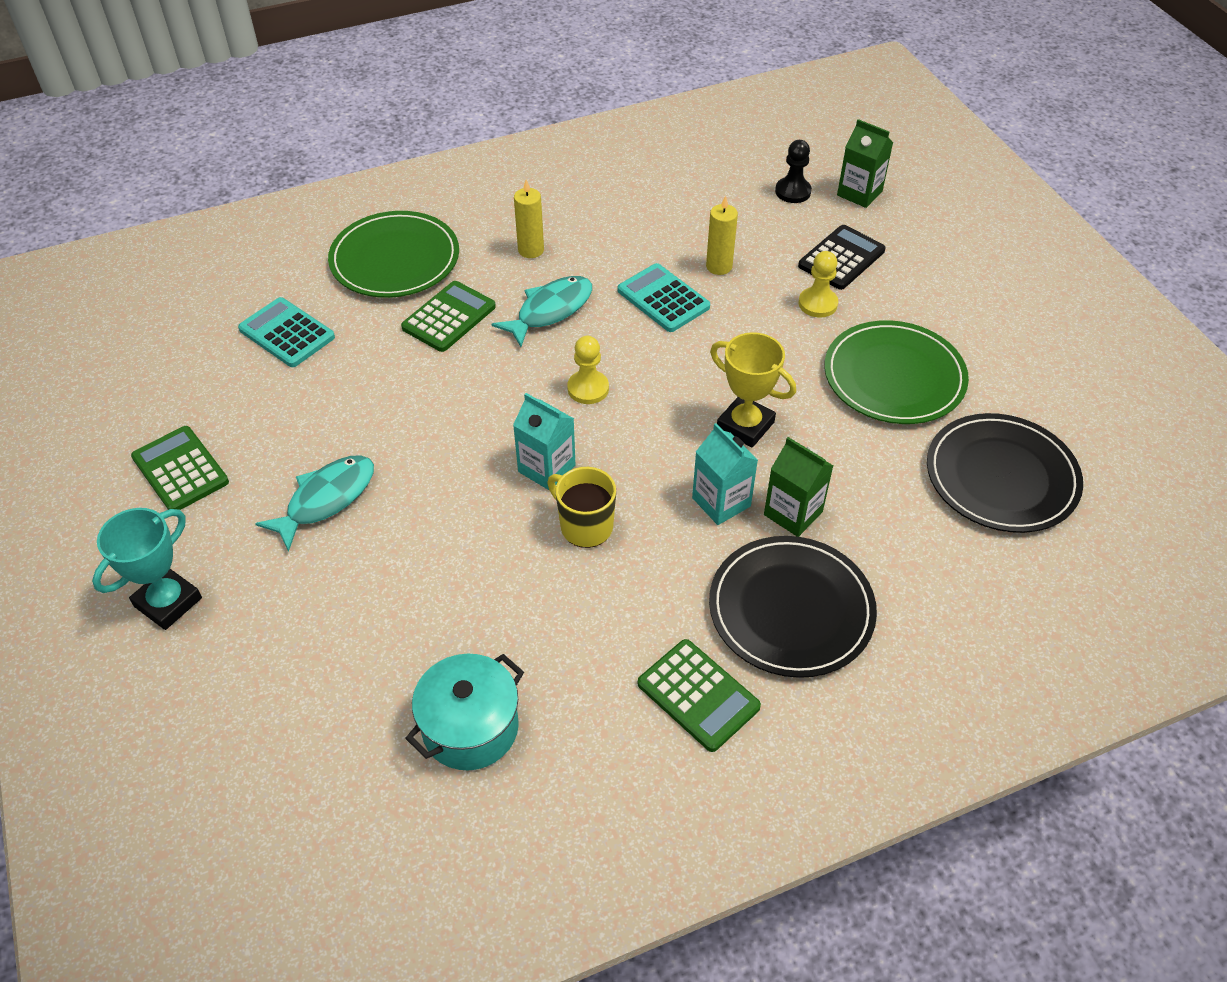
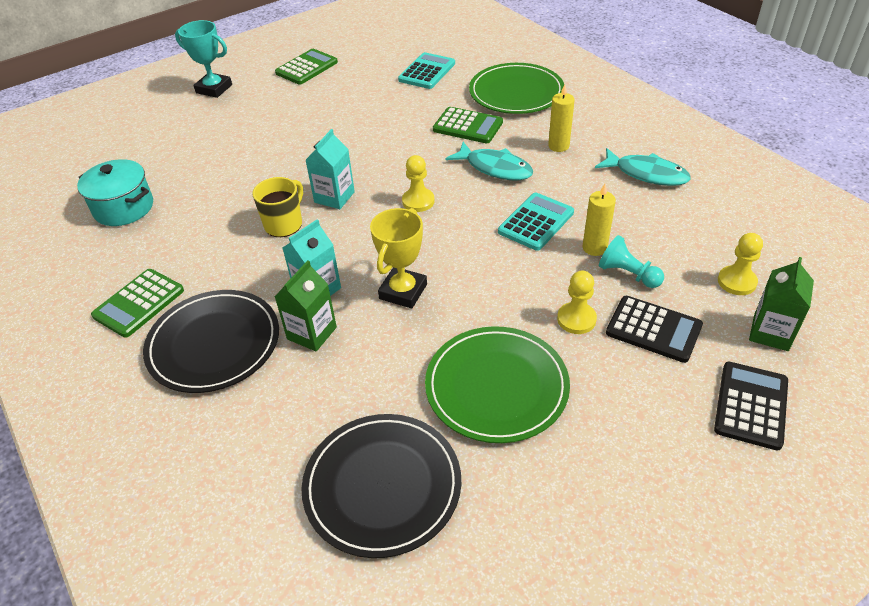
camera: 80 degrees right, 5 degrees down
turquoise fish [255,455,374,552] -> turquoise fish moved to [595,148,691,186]
black pawn [775,140,812,203] -> yellow pawn [718,233,763,295]
none -> turquoise pawn [599,235,664,288]
none -> black calculator [714,361,788,451]

